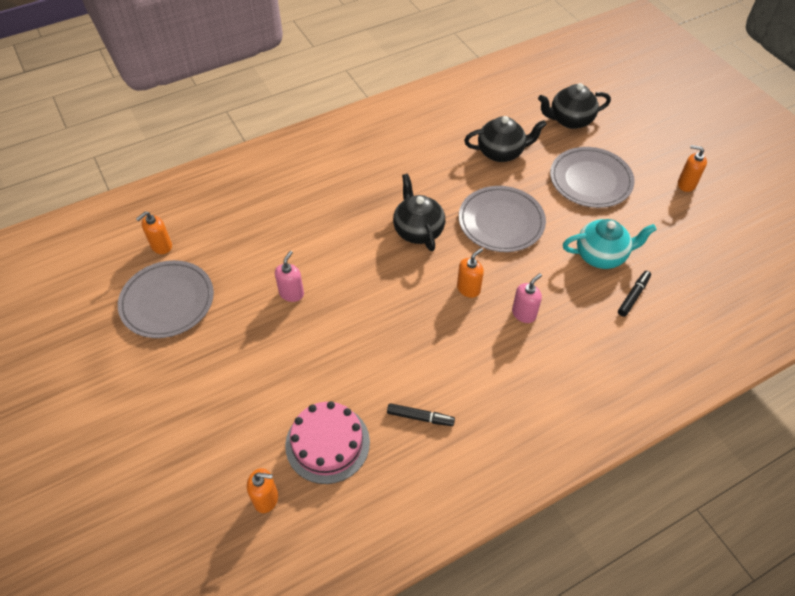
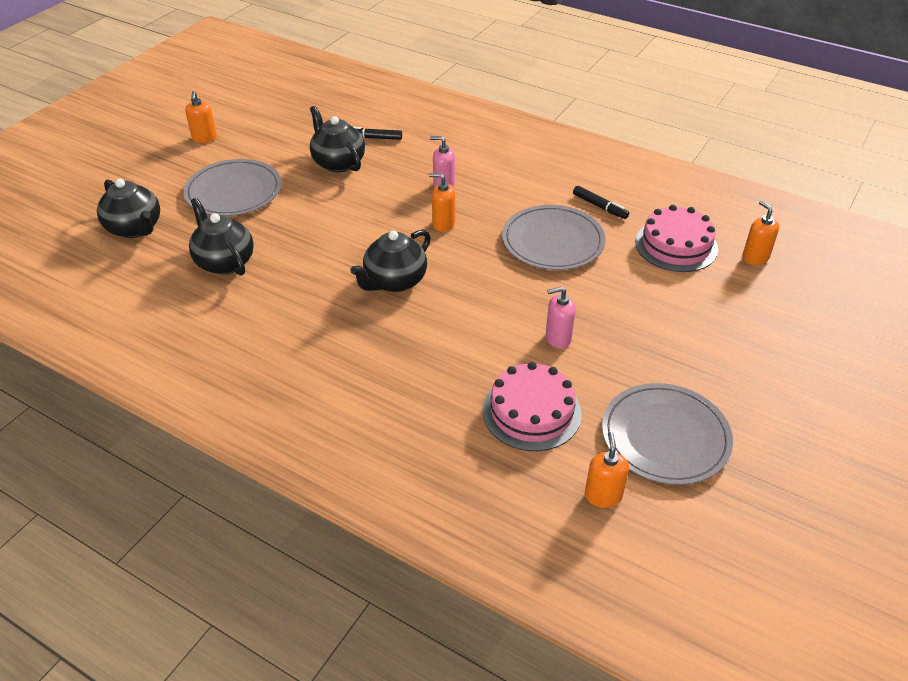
camera: 120 degrees left, 10 degrees down
orange soap dispenser [136,211,172,254] -> orange soap dispenser turned 105 degrees counterclockwise [585,432,629,508]
black marker [387,403,455,426] -> black marker turned 150 degrees clockwise [573,186,629,219]
grey plate [459,186,546,252] -> grey plate moved to [502,205,606,270]
turquoise teapot [563,219,657,269] -> black teapot [310,106,365,172]
none -> pink cake [483,362,582,451]

